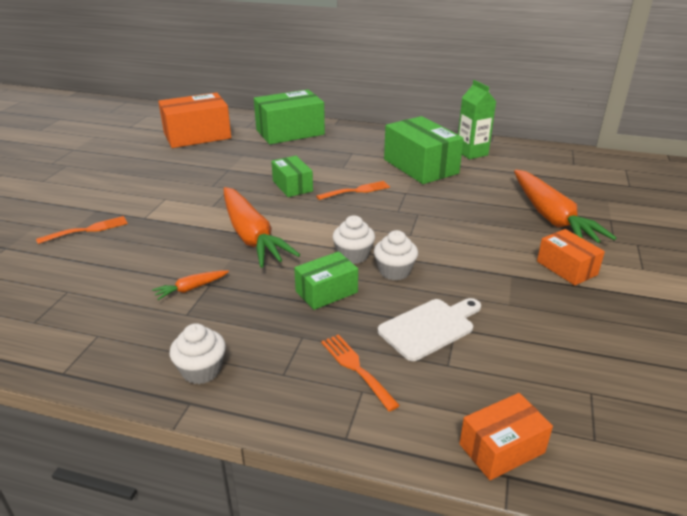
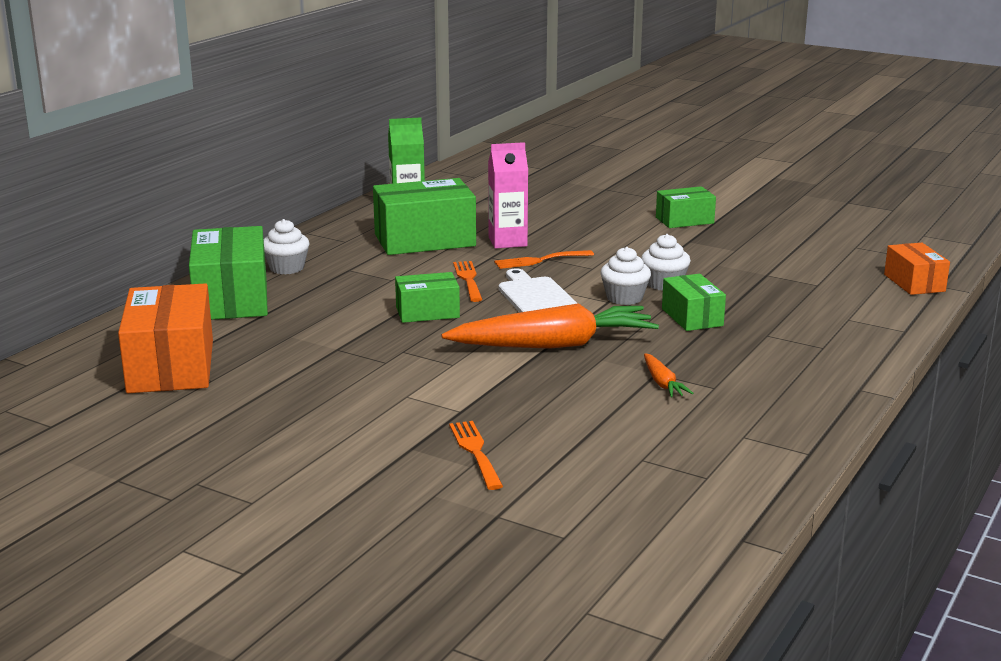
camera: 75 degrees left, 10 degrees down
white cupcake [170,323,226,384] -> white cupcake moved to [264,219,310,274]
orange fork [321,334,400,412] -> orange fork moved to [494,250,594,269]
white cutting board [378,298,481,361] -> white cutting board moved to [499,268,578,313]
orange carrot [514,170,617,243] -> none
orange box [537,229,605,285] -> green box [656,186,716,228]
none -> pink carton [488,142,528,249]

